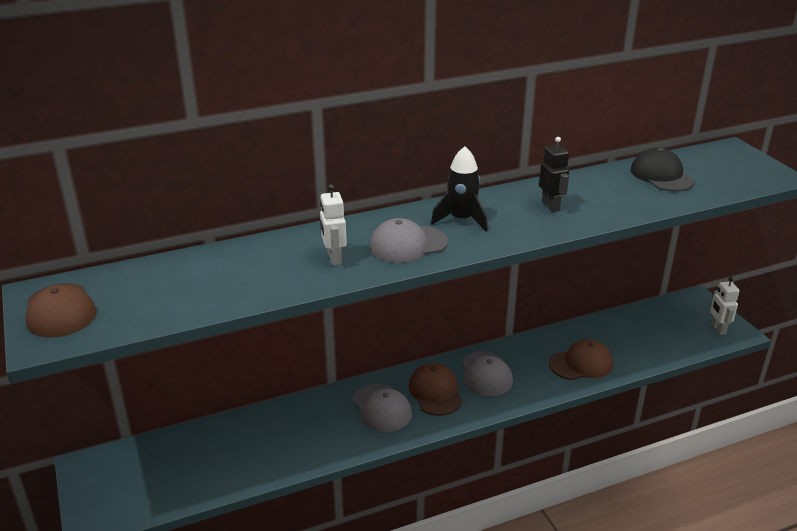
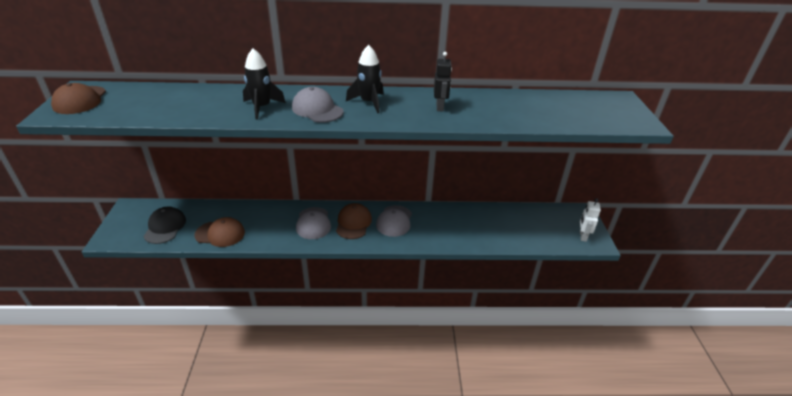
camera: 20 degrees right, 5 degrees up
white robot [320,184,347,266] -> black rocket [243,49,286,120]
grey cap [370,218,448,263] -> grey cap turned 45 degrees clockwise [292,87,344,123]
brown cap [549,339,613,380] -> brown cap moved to [194,217,245,247]
black cap [630,148,695,191] -> black cap moved to [143,207,186,244]

